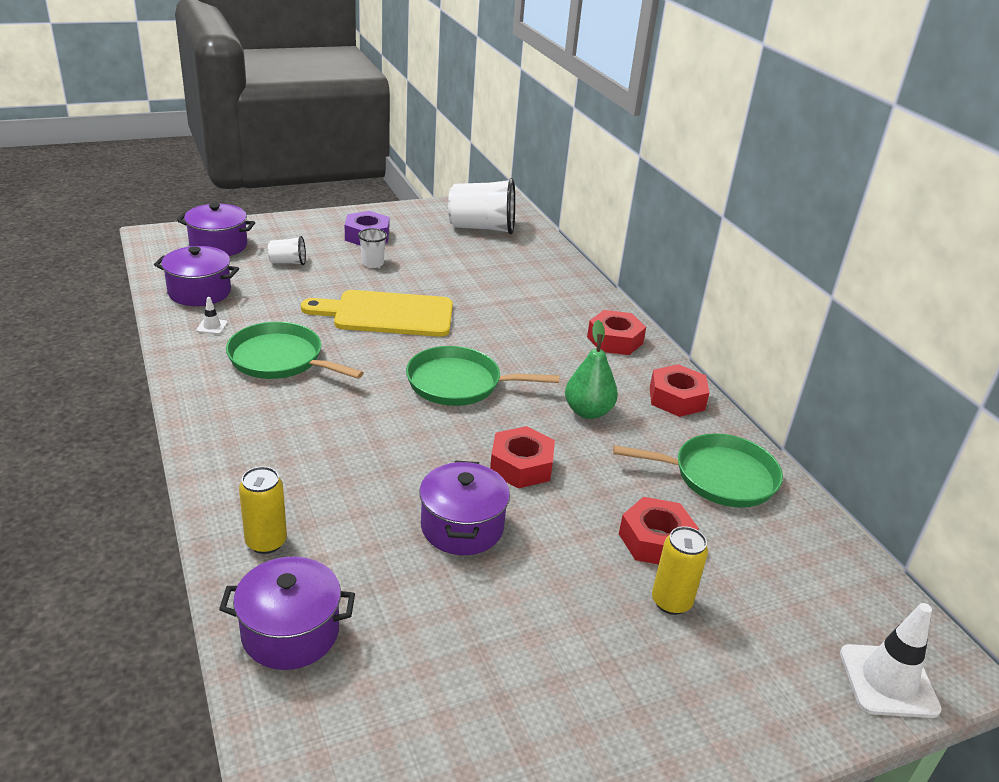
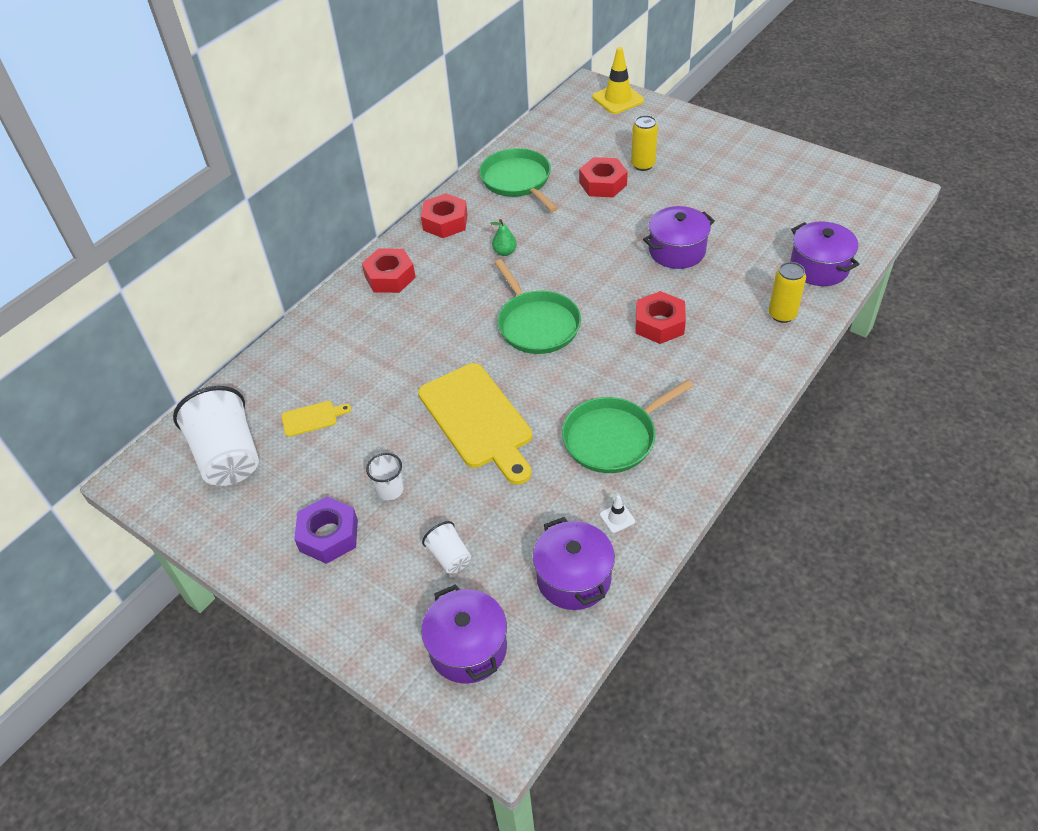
camera: 115 degrees left, 15 degrees up
green pan [226,322,364,379] -> green pan turned 60 degrees clockwise [562,379,694,473]
red nut [490,426,555,489] -> red nut moved to [636,291,686,344]
green pear [565,320,618,419] -> green pear [490,219,517,256], size x0.59
white traffic cone [840,603,942,718] -> yellow traffic cone [592,47,644,114]
none -> yellow cutting board [281,401,351,437]

